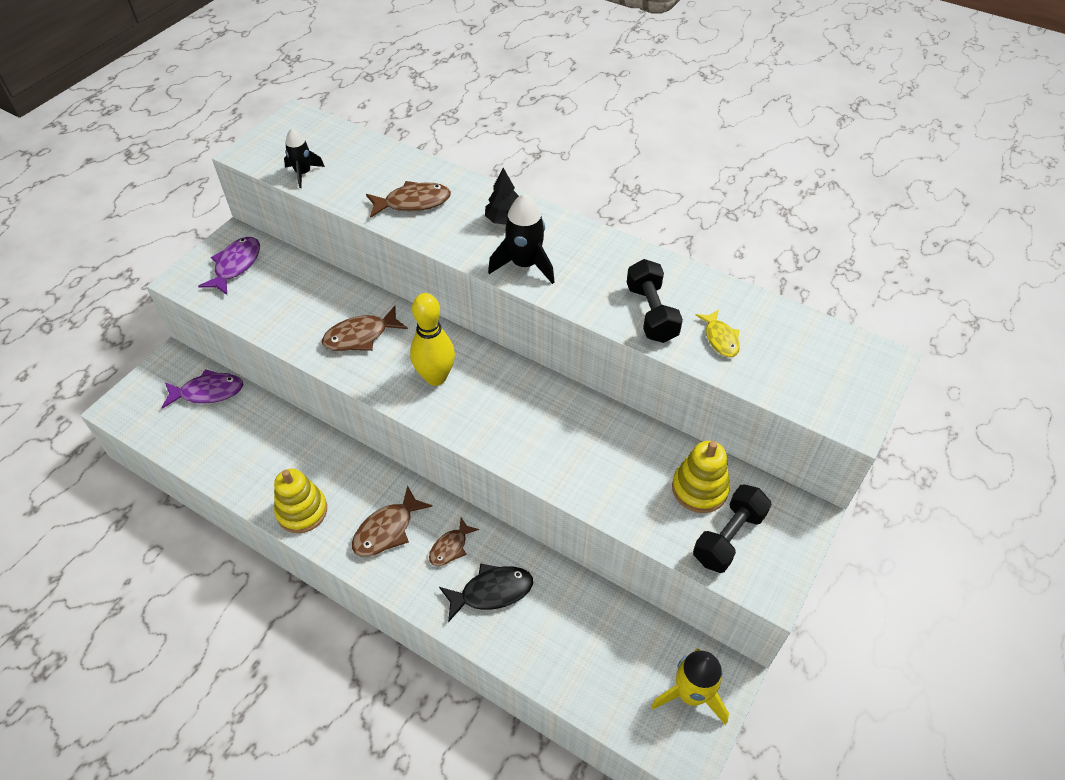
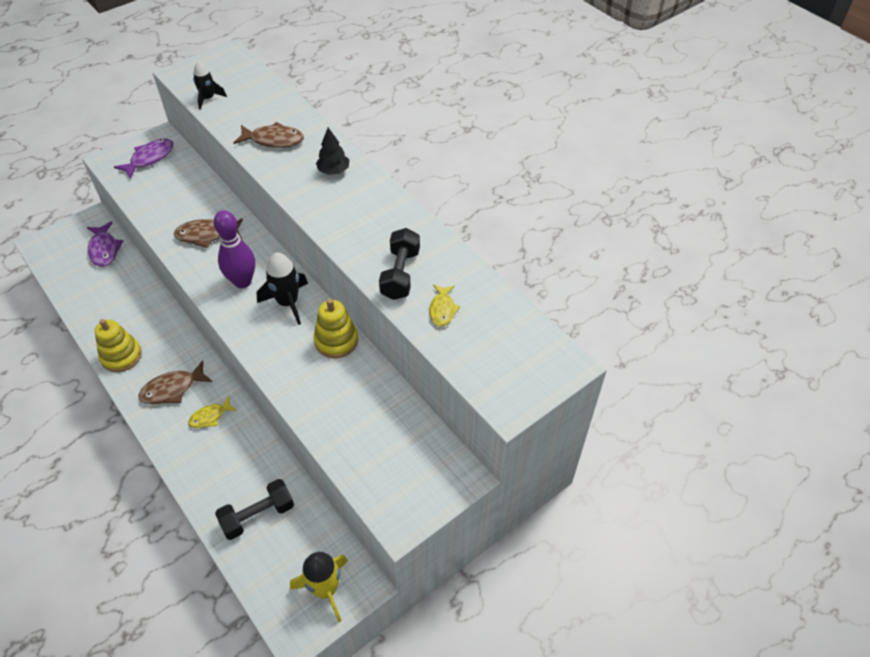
camera: 20 degrees right, 0 degrees up
purple fish [162,369,243,409] -> purple fish turned 60 degrees clockwise [87,222,123,267]
yellow bowling pin [410,293,455,386] -> purple bowling pin [214,210,255,288]
brown fish [429,517,479,566] -> yellow fish [188,396,236,428]
black fish [439,563,533,622] -> none
black rocket [488,194,554,284] -> black rocket moved to [256,253,308,325]
yellow stacking toy [672,441,730,513] -> yellow stacking toy moved to [314,299,358,358]
black dumbbell [693,484,772,573] -> black dumbbell moved to [215,479,294,540]

